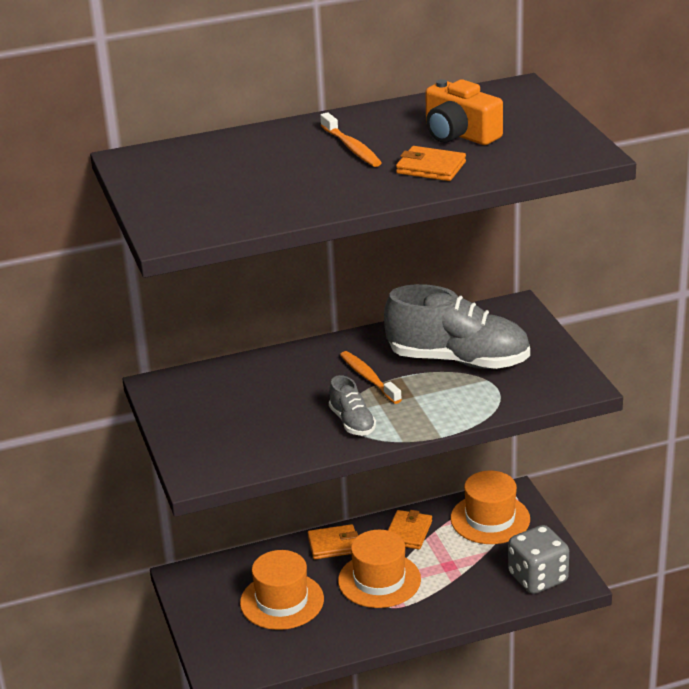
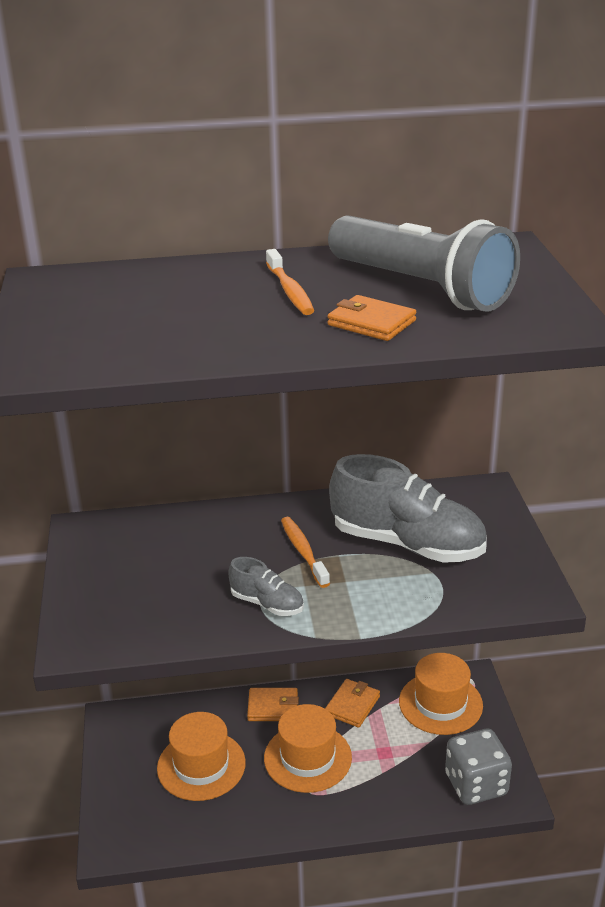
camera: 10 degrees right, 0 degrees up
grey shoe [329,375,376,436] -> grey shoe turned 45 degrees counterclockwise [228,557,304,616]
orange camera [425,79,503,145] -> grey flashlight [328,215,520,311]

